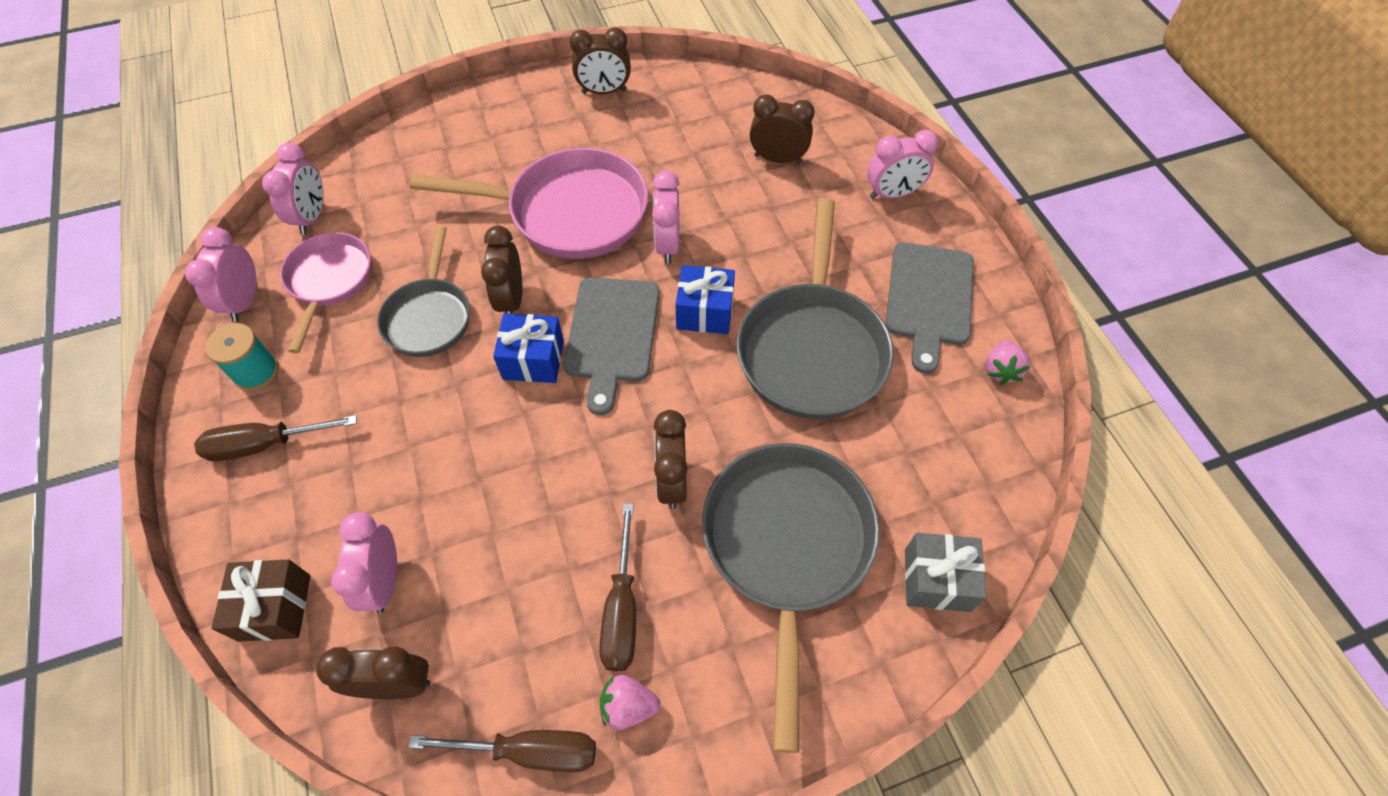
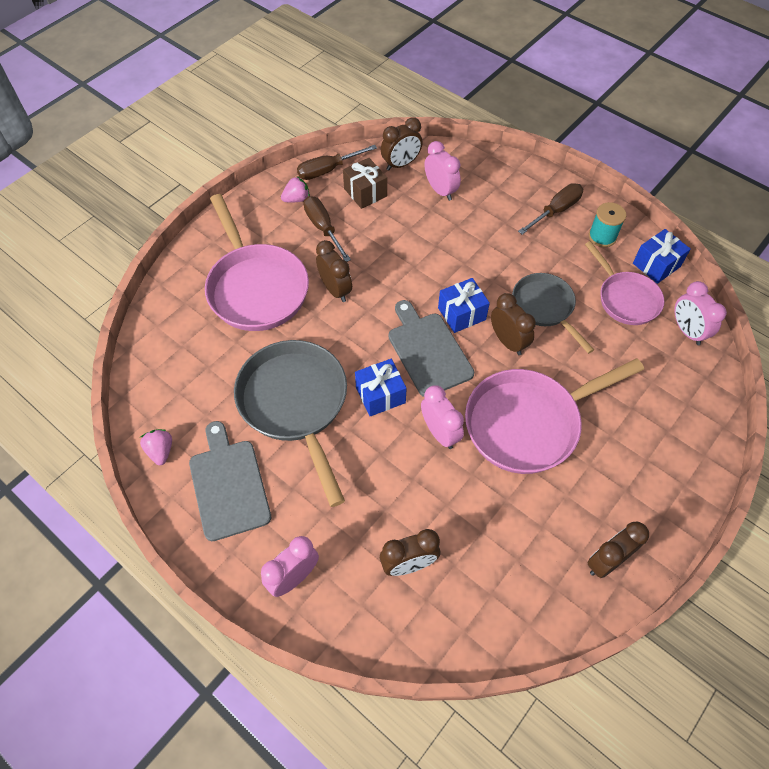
camera: 150 degrees right, 0 degrees up
pink clock [185,227,257,322] -> blue gift [633,229,691,284]
brown gift [211,559,311,642] -> brown gift moved to [343,158,387,209]
grey pan [702,443,880,753] -> pink pan [205,194,309,331]
grey gift [905,532,986,612] -> none

